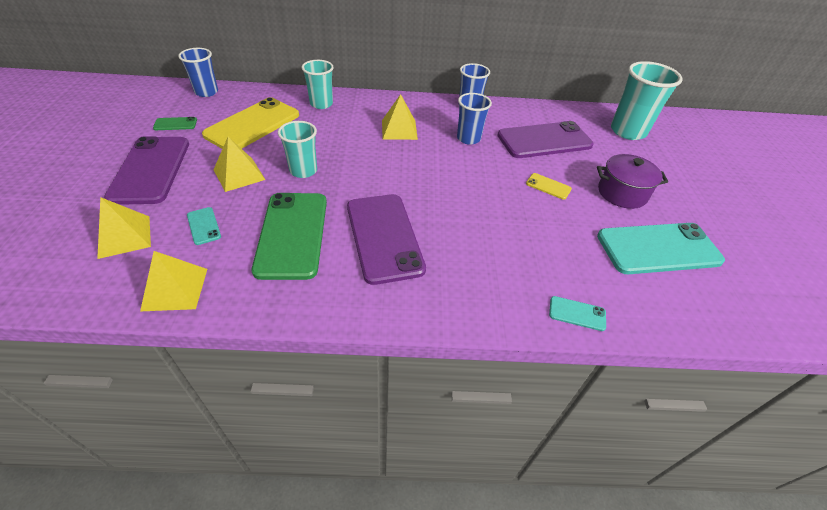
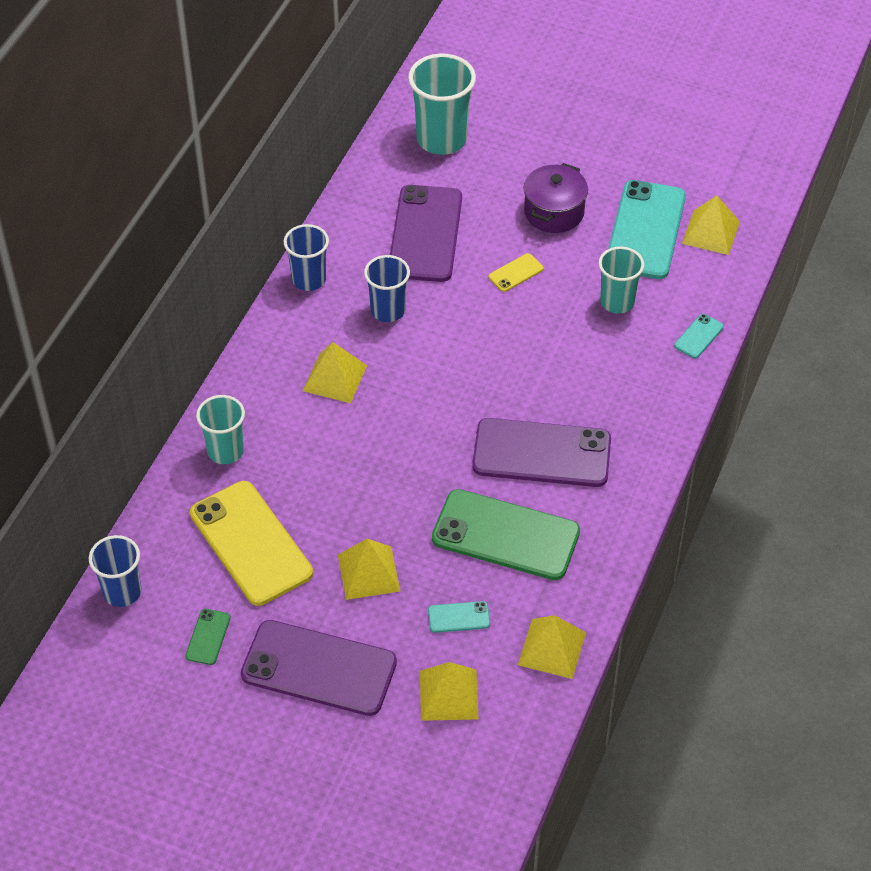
camera: 65 degrees left, 5 degrees up
turquoise cup [278,121,317,178] -> turquoise cup moved to [599,246,644,314]
none -> yellow pyramid [682,195,740,255]

